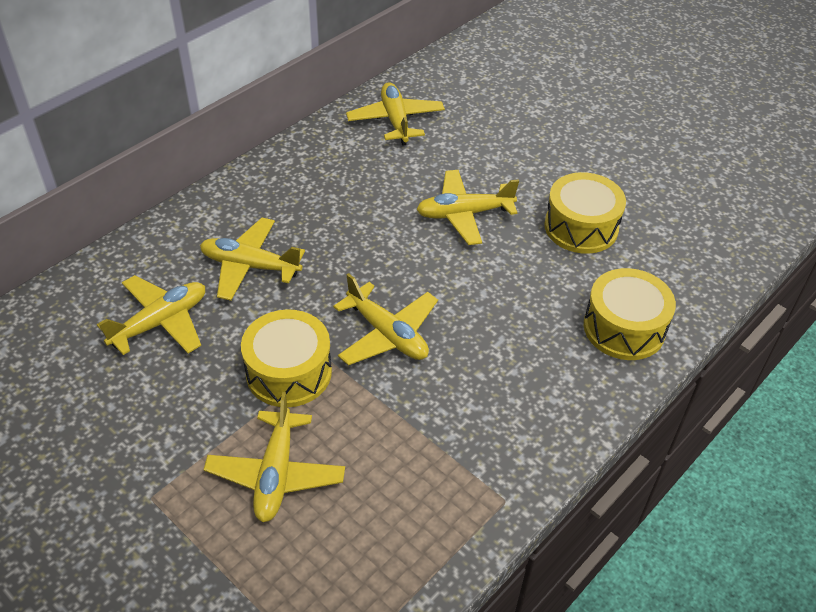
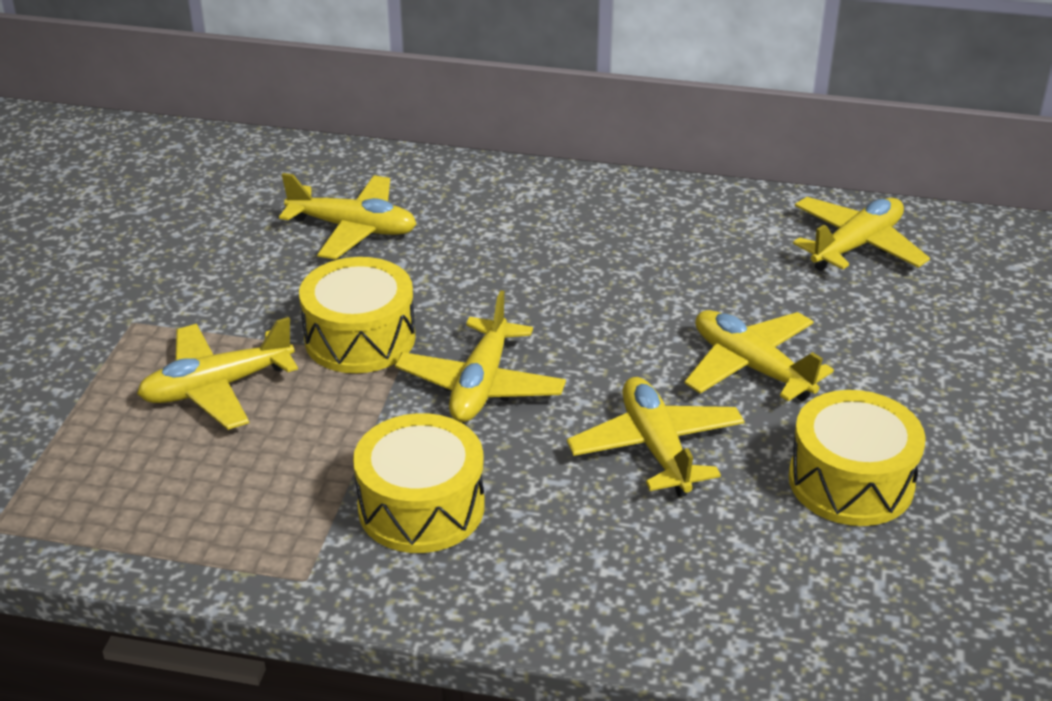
camera: 60 degrees right, 10 degrees down
yellow plane [200,218,305,301] -> yellow plane moved to [567,377,745,497]
yellow drum [584,268,676,360] -> yellow drum moved to [353,413,485,553]

